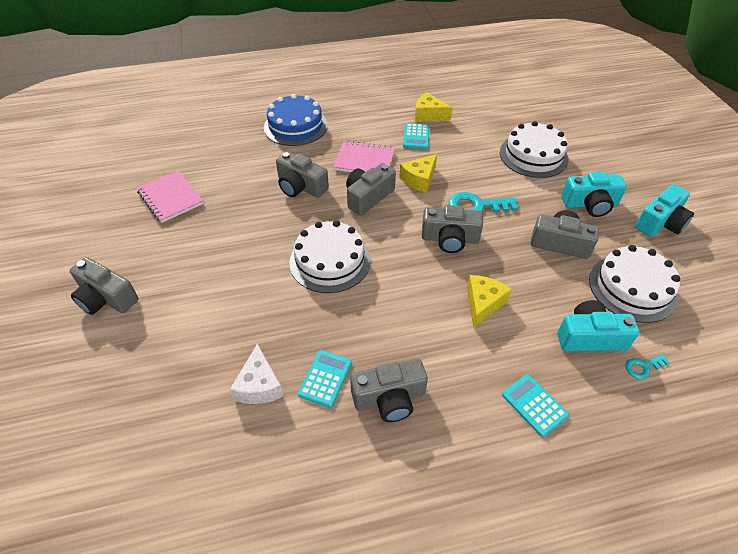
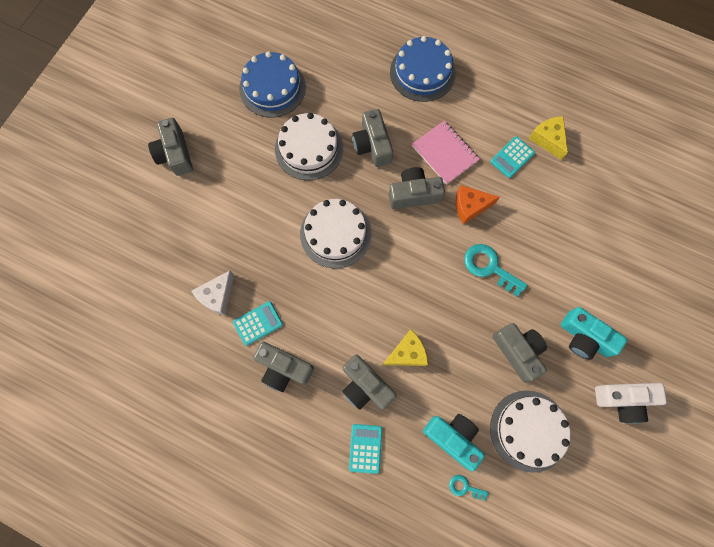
camera: 40 degrees right, 25 degrees up
pink notebook [137,171,204,223] -> blue cake [239,51,306,118]
yellow cheese [400,154,437,193] -> orange cheese [456,185,500,225]
grey camera [422,205,483,253] -> grey camera moved to [342,354,397,410]
white cake [500,121,569,178] -> white cake moved to [275,113,343,180]
turquoise camera [635,184,694,237] -> white camera [595,383,667,424]

